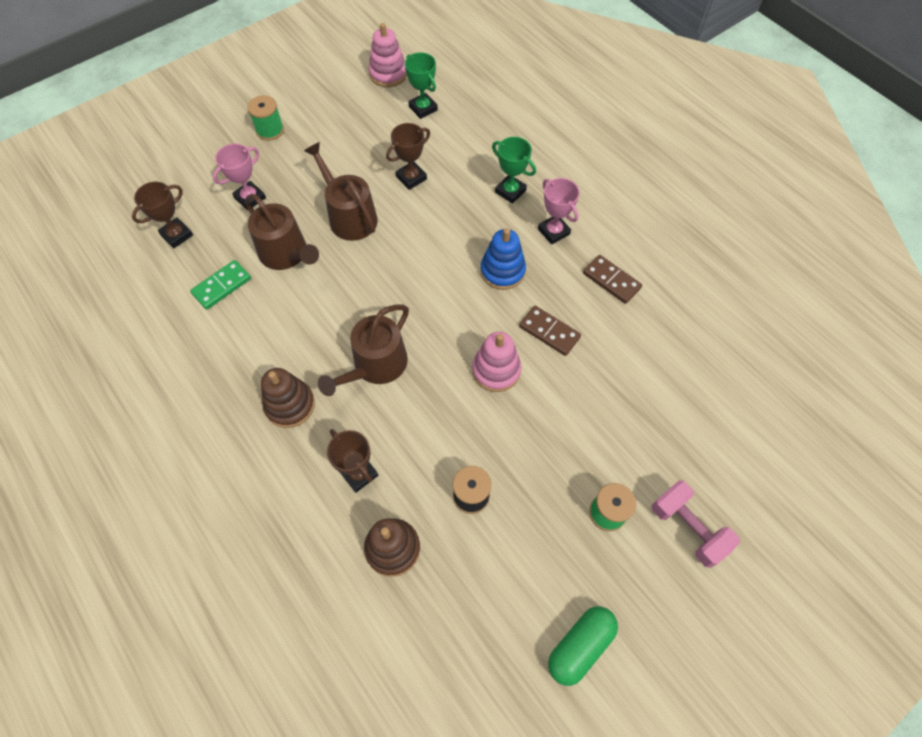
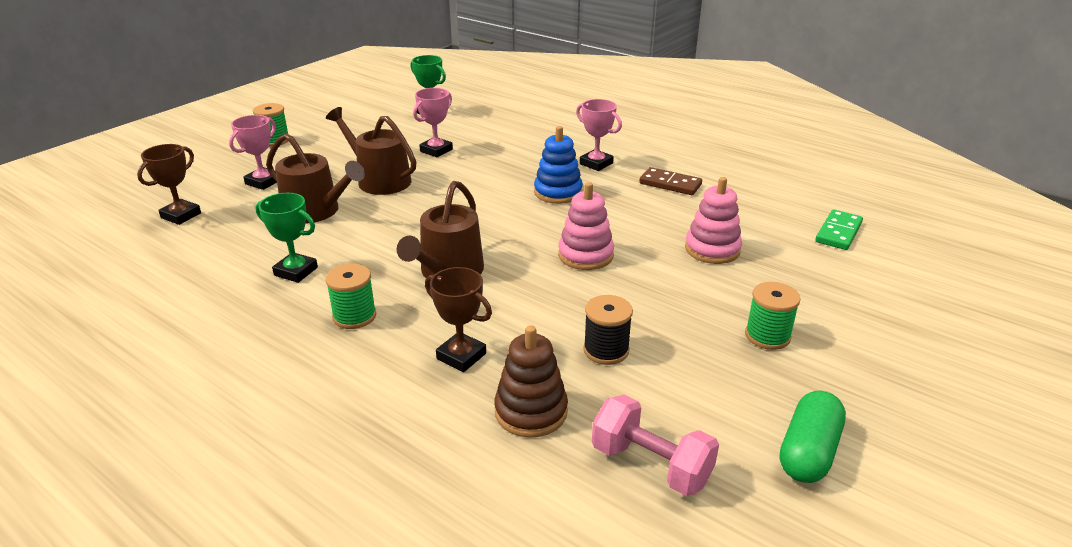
camera: 15 degrees left, 30 degrees down
green domino [190,260,251,310] -> green domino moved to [815,209,863,250]
brown stacking toy [261,368,315,428] -> green spool [325,264,376,329]
pink stacking toy [369,23,407,87] -> pink stacking toy moved to [685,177,742,264]
brown trophy [386,123,430,190] -> pink trophy [413,88,453,157]
green trophy [492,137,536,204] -> green trophy moved to [256,193,318,283]
brown domino [519,306,581,356] -> none
pink dumbbell [652,480,740,568] -> pink dumbbell moved to [592,395,719,496]

